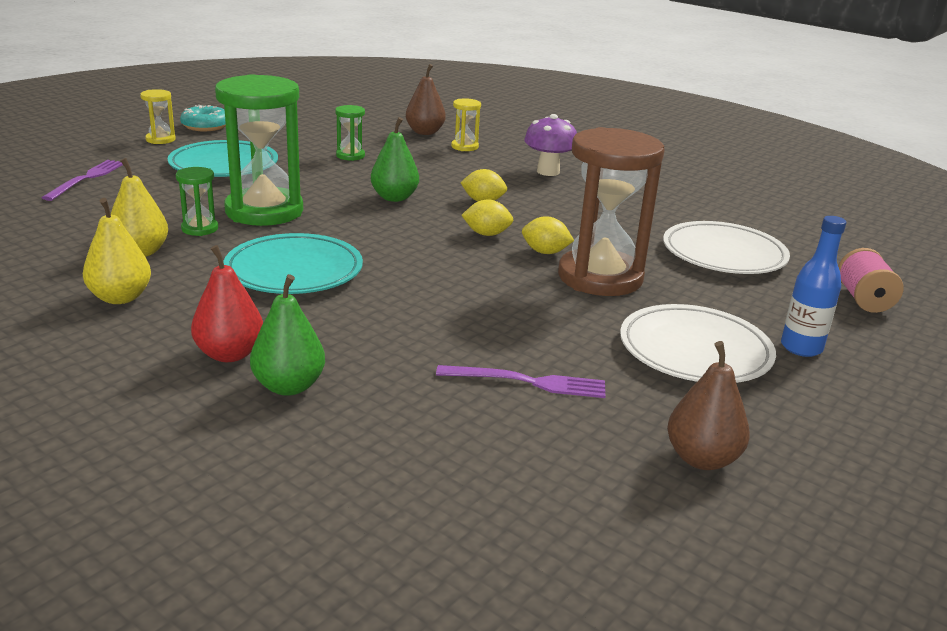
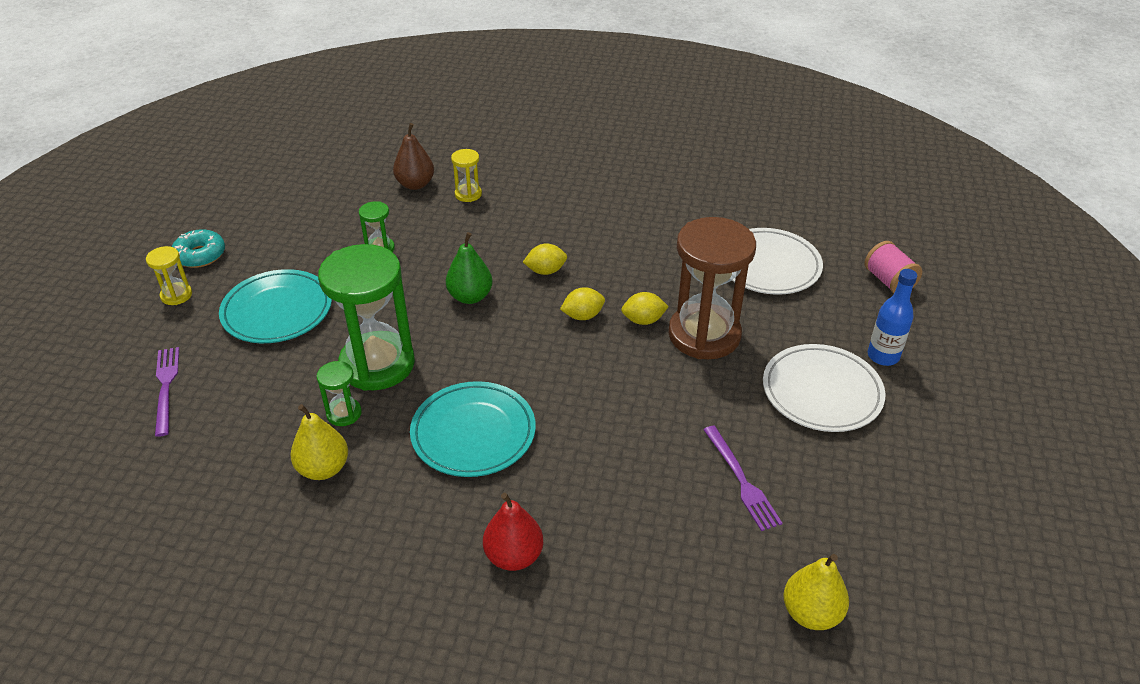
camera: 25 degrees left, 15 degrees up
yellow pear [83,198,151,304] -> yellow pear moved to [783,554,849,630]
green pear [250,274,325,396] -> none
purple fork [436,365,606,398] -> purple fork turned 90 degrees clockwise [703,426,783,531]
purple mushroom [524,114,577,176] -> none
brown pear [667,341,750,470] -> none

